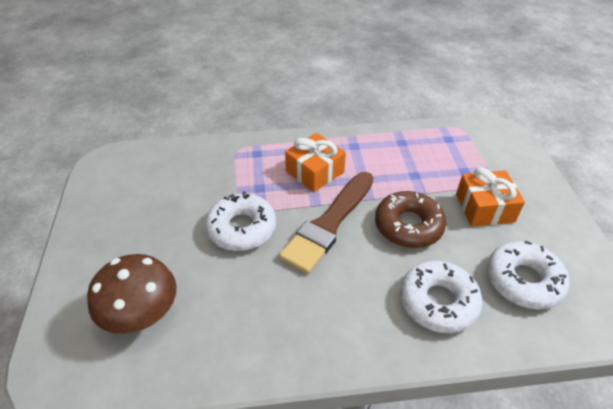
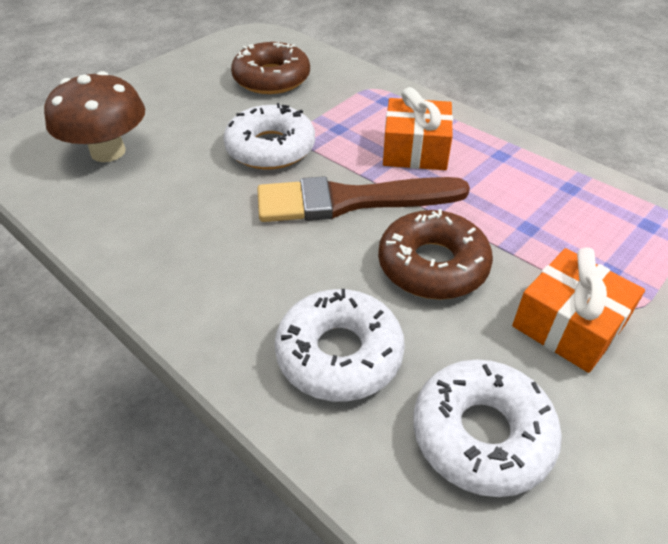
camera: 50 degrees right, 0 degrees up
none -> brown donut [231,42,310,94]

